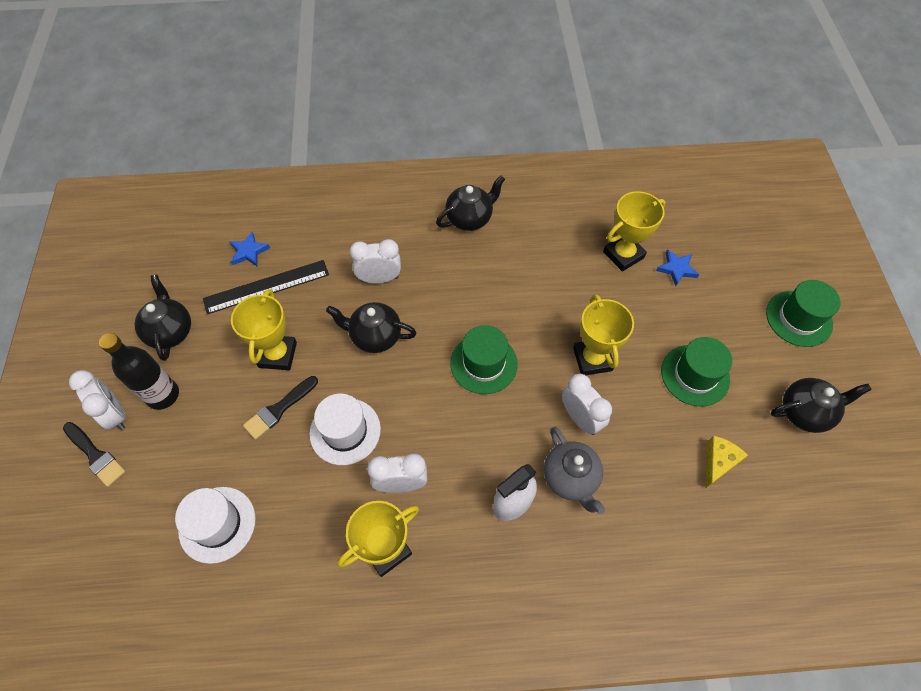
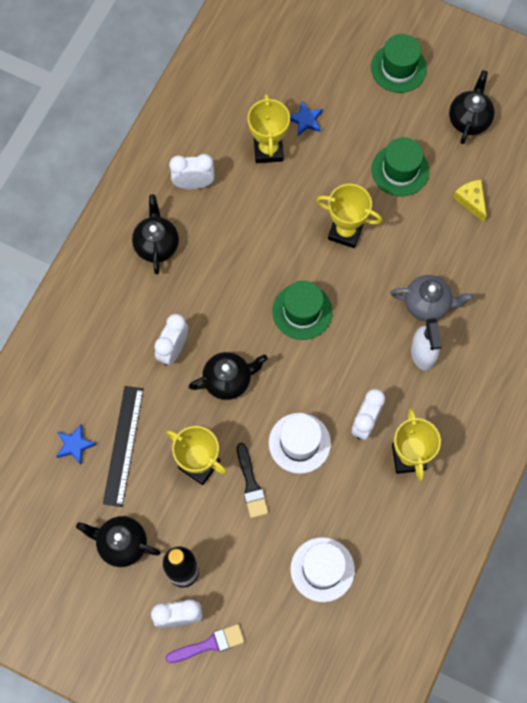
camera: 60 degrees left, 10 degrees up
black brush [63,422,126,487] -> purple brush [166,624,245,663]
black teapot [326,302,416,353] -> black teapot turned 150 degrees counterclockwise [189,352,268,400]
white clock [562,374,612,435] -> white clock moved to [169,154,215,189]

